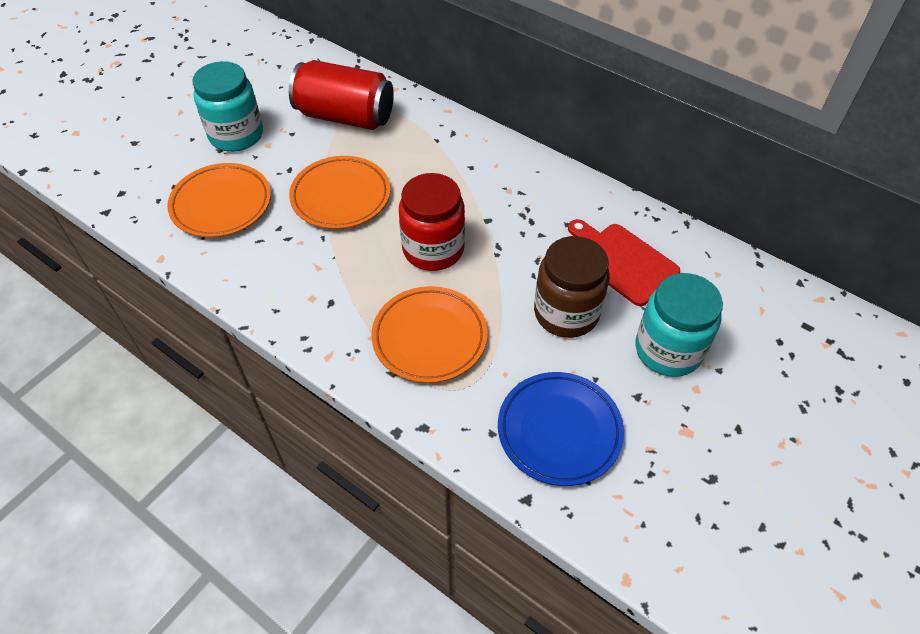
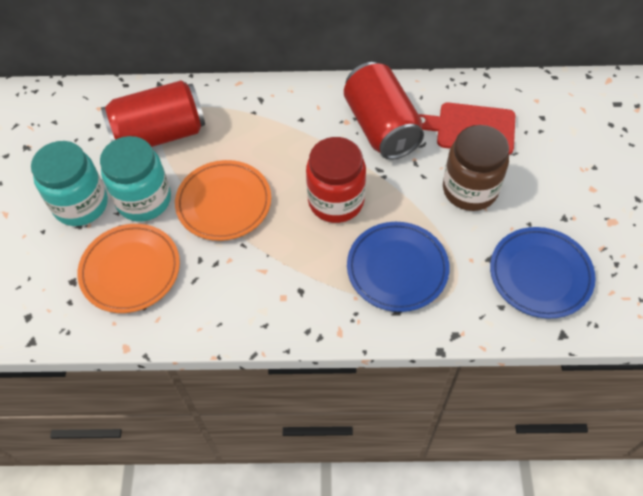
camera: 35 degrees left, 5 degrees up
orange plate [372,286,487,383] -> blue plate [347,222,450,312]
turquoise jar [635,273,723,377] -> turquoise jar moved to [100,136,171,222]
none -> red can [344,62,424,159]

